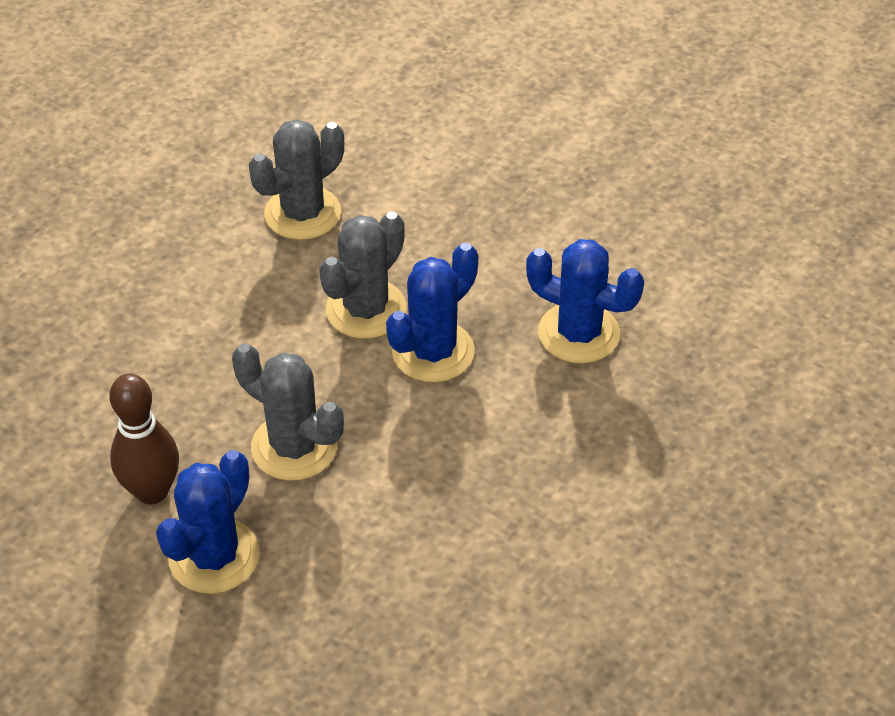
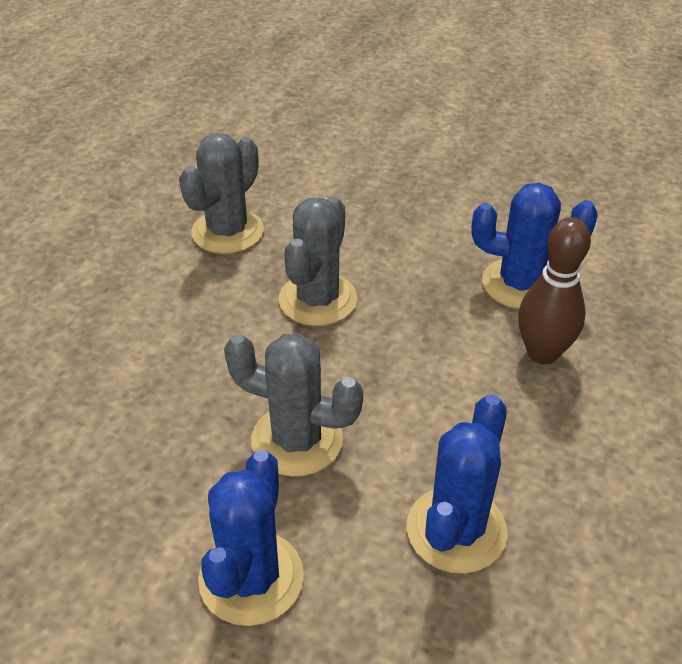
camera: 15 degrees left, 5 degrees down
brown bowling pin [109,373,179,504] -> brown bowling pin moved to [518,217,591,365]
blue cactus [386,243,478,383] -> blue cactus moved to [407,394,508,574]

